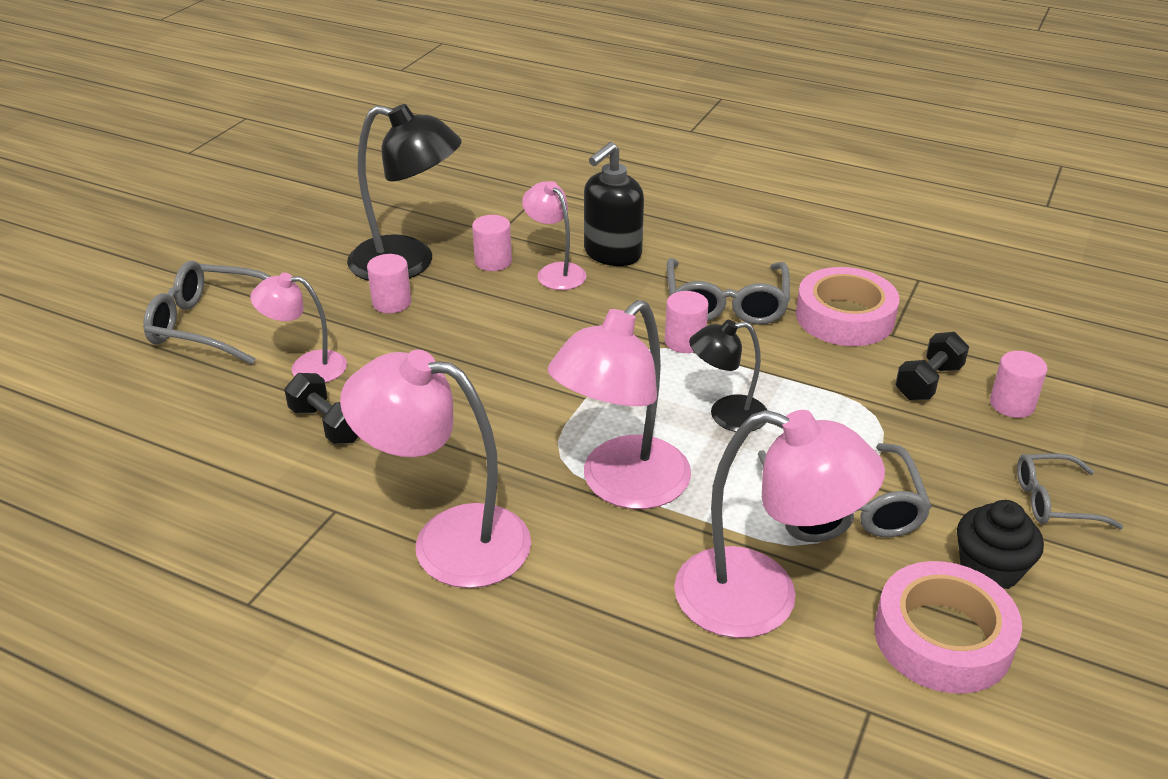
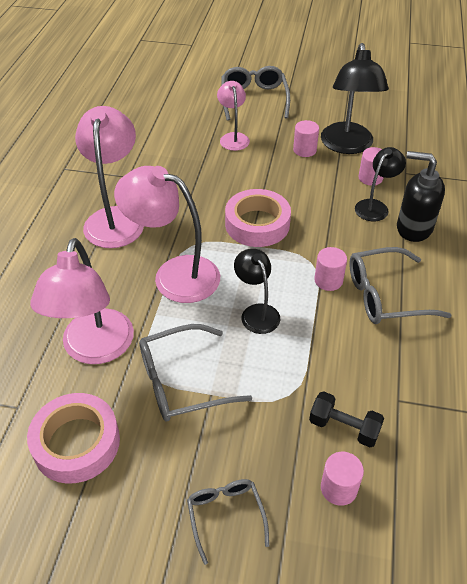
camera: 75 degrees right, 10 degrees up
black dumbbell [284,373,359,444] -> none
pink lamp [522,181,587,290] -> black lamp [355,147,406,221]
pink tape [796,267,900,346] -> pink tape moved to [225,189,291,247]
black cupcake [957,500,1044,589] -> none

